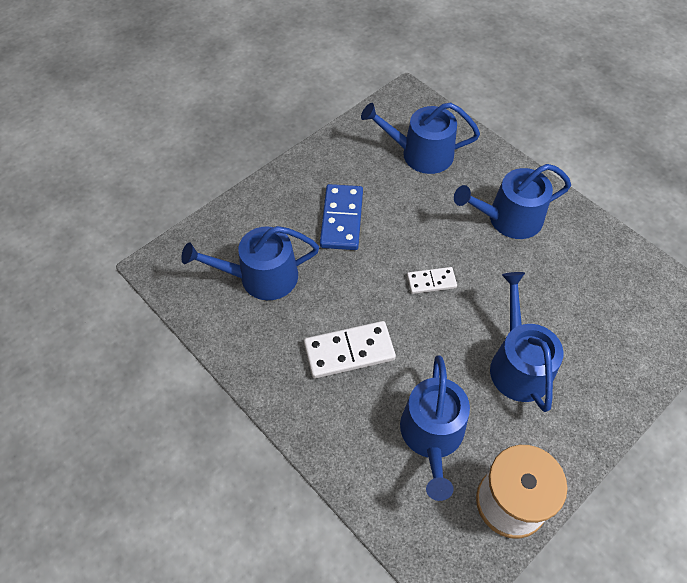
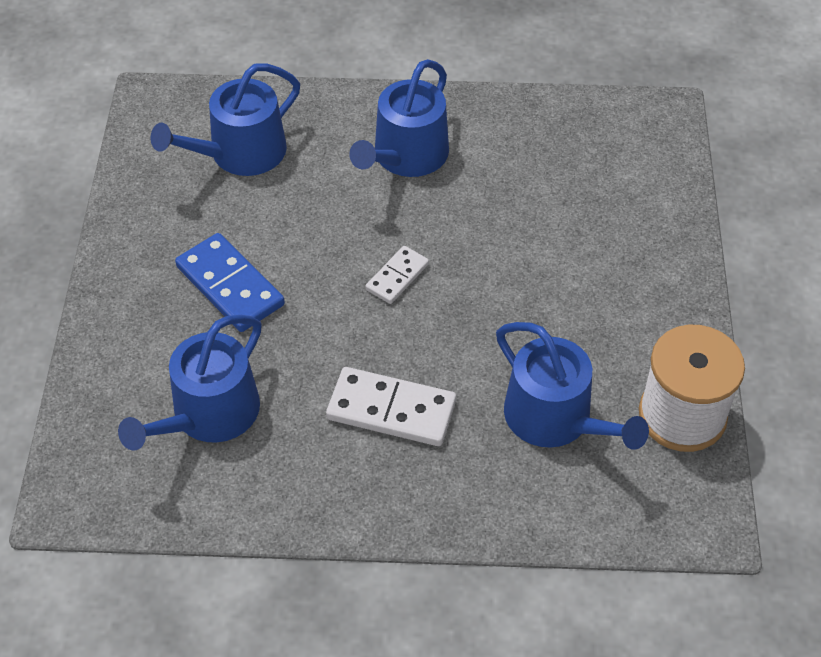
camera: 45 degrees left, 5 degrees down
white domino [304,321,396,378] -> white domino turned 75 degrees clockwise [326,367,456,446]
blue watering can [490,272,563,412] -> none

